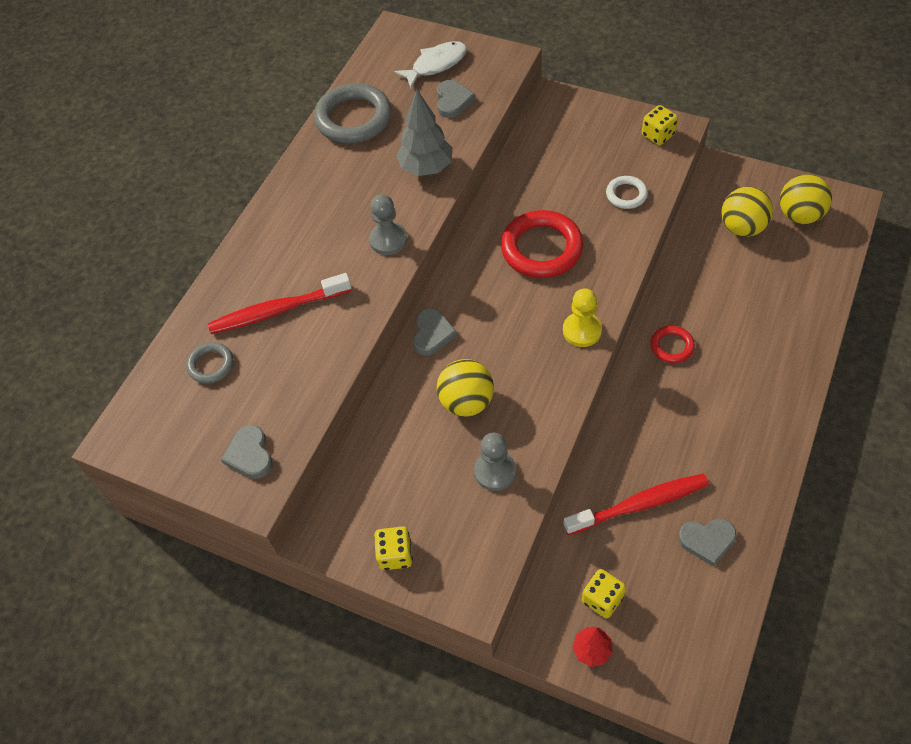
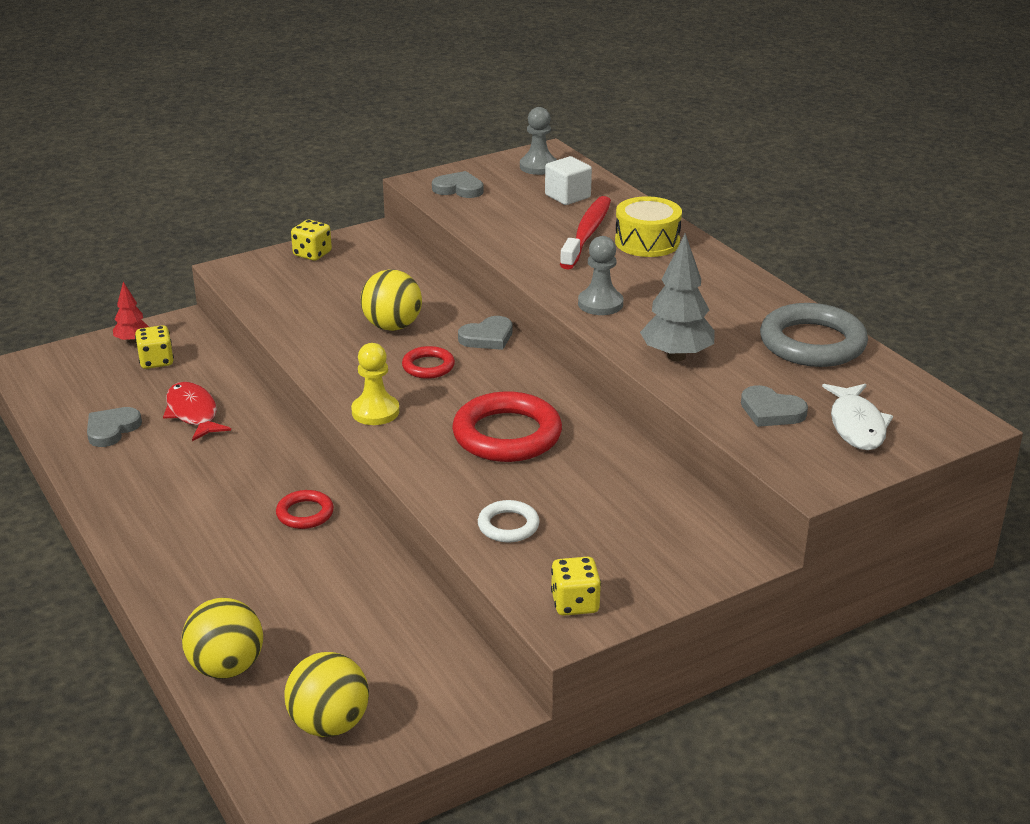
camera: 120 degrees right, 25 degrees down
grey ring [186,342,233,384] -> white cube [545,156,592,205]
grey heart [413,308,457,356] -> grey heart turned 75 degrees counterclockwise [458,316,512,350]
grey pawn [474,433,516,491] -> grey pawn moved to [520,107,557,175]
red toothbrush [563,474,709,535] -> red fish [163,382,231,441]
yellow ball [721,187,773,237] -> yellow ball moved to [182,598,263,679]
none -> red ring [402,346,455,379]
none -> yellow drum [615,196,682,257]

